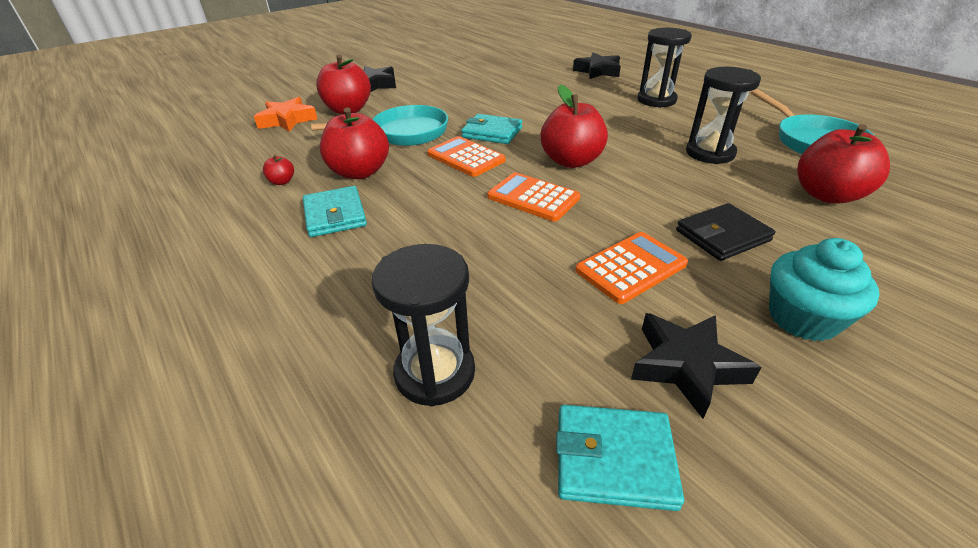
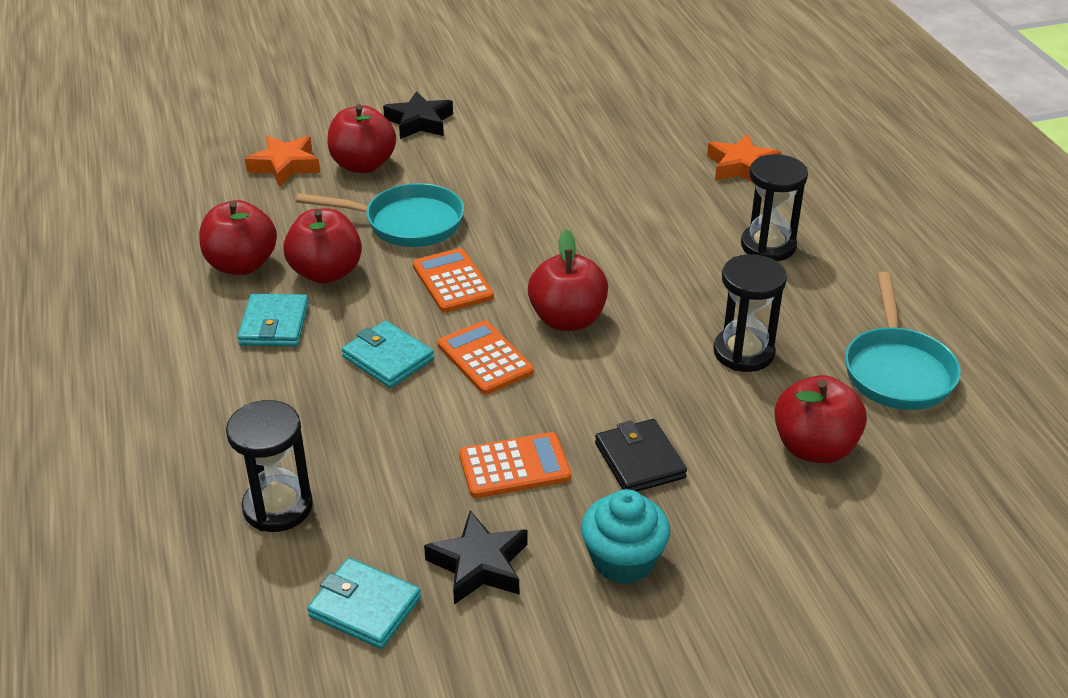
camera: 20 degrees right, 0 degrees up
red apple [263,155,294,185] -> red apple [199,200,277,275], size x2.30
turquoise wallet [461,114,522,144] -> turquoise wallet moved to [342,321,434,388]
black star [573,52,621,79] -> orange star [707,134,781,182]
black wallet [676,203,775,261] -> black wallet turned 75 degrees clockwise [595,419,687,492]

